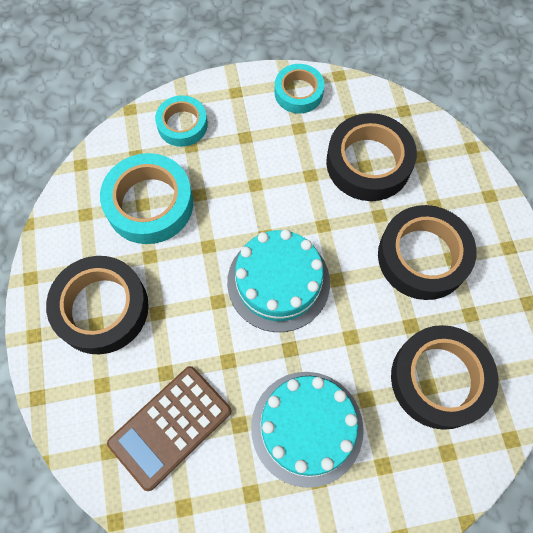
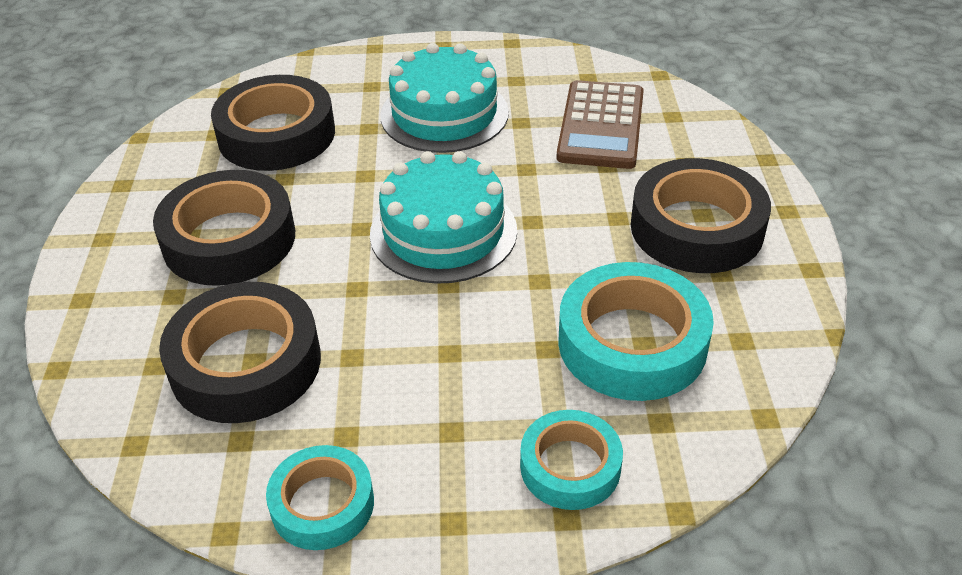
camera: 170 degrees left, 25 degrees down
brown calculator [107,366,231,491] -> brown calculator turned 135 degrees clockwise [556,80,644,169]

